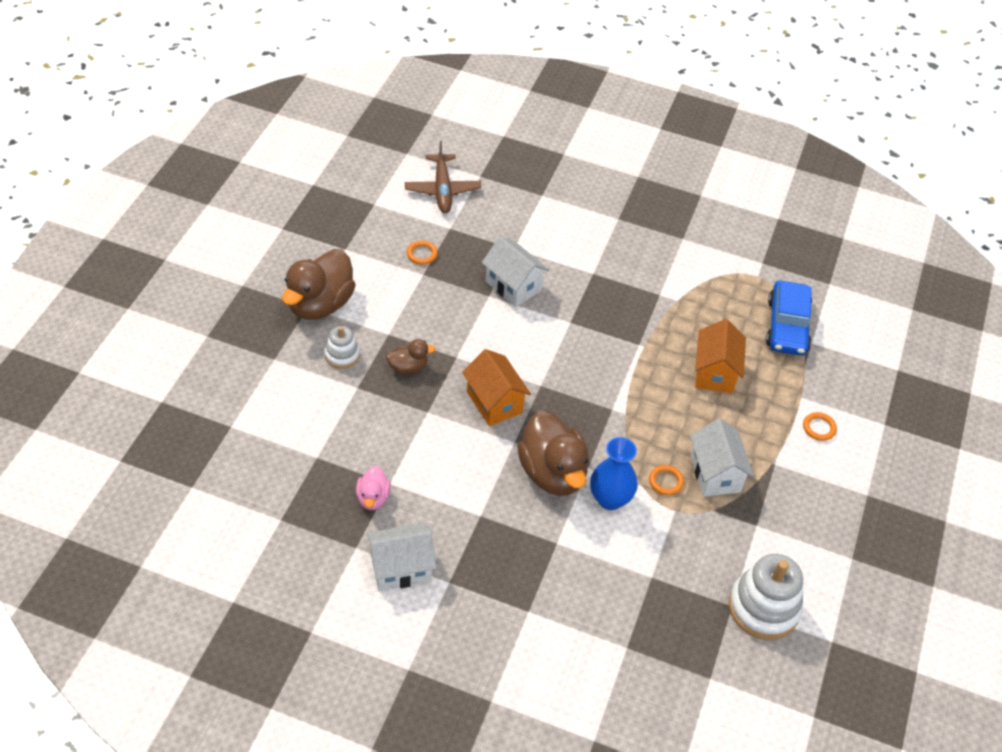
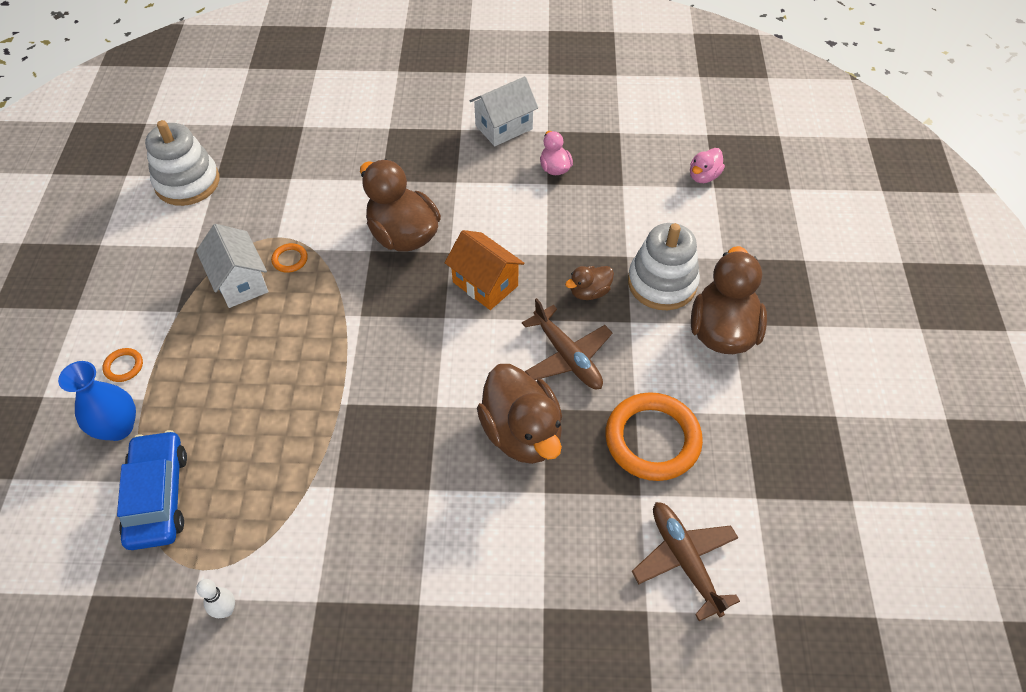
camera: 165 degrees right, 5 degrees up
white stacking toy [325,326,360,369] -> white stacking toy [628,223,700,310], size x1.83
orange ring [407,241,438,265] -> orange ring [605,392,703,481], size x2.35
white house [482,236,549,307] -> brown duck [477,364,562,464]
blue vase [590,437,638,510] -> blue vase moved to [58,361,136,441]
orange house [695,319,746,394] -> none
none -> white bowling pin [196,579,235,618]
none -> brown plane [522,298,612,389]
none -> pink duck [690,148,725,183]

